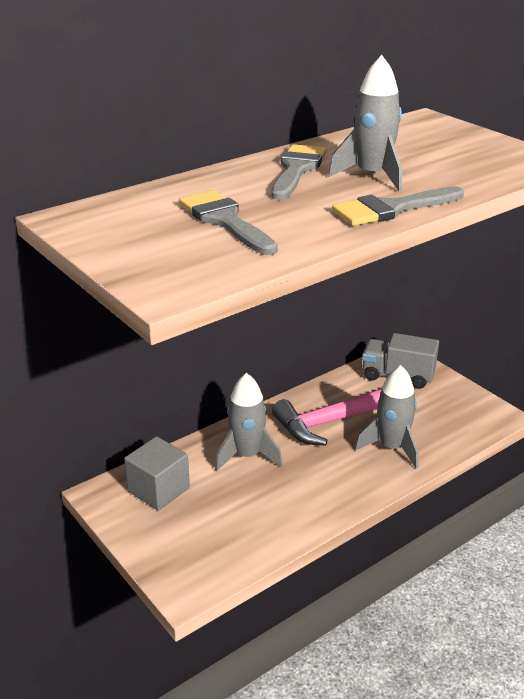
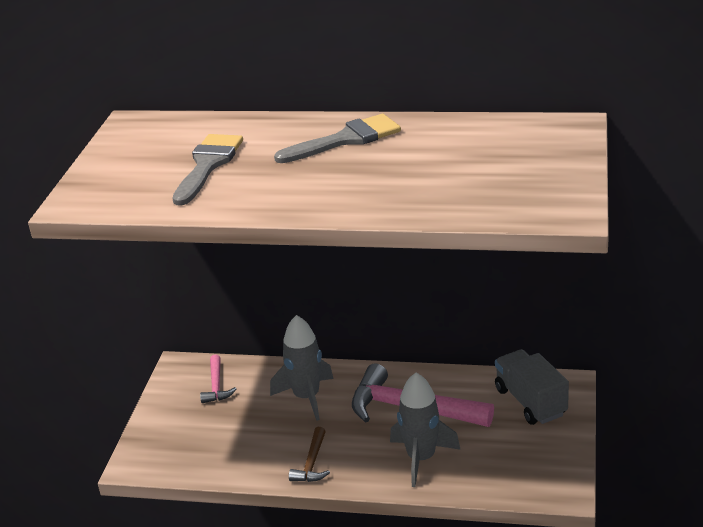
camera: 50 degrees right, 0 degrees up
grey cube [124,436,190,511] -> pink hammer [200,355,236,403]
grey rocket [328,55,402,192] -> none
grey brush [332,186,464,226] -> none
none -> brown hammer [289,427,330,482]

